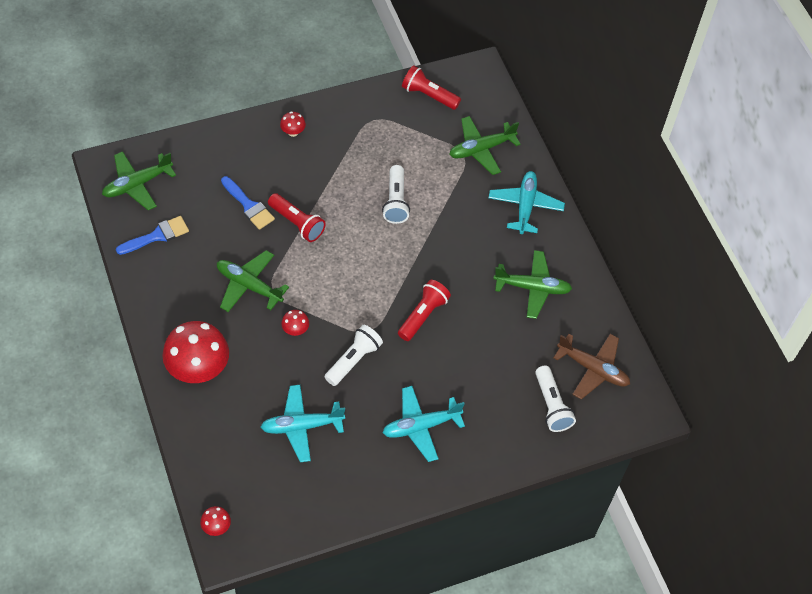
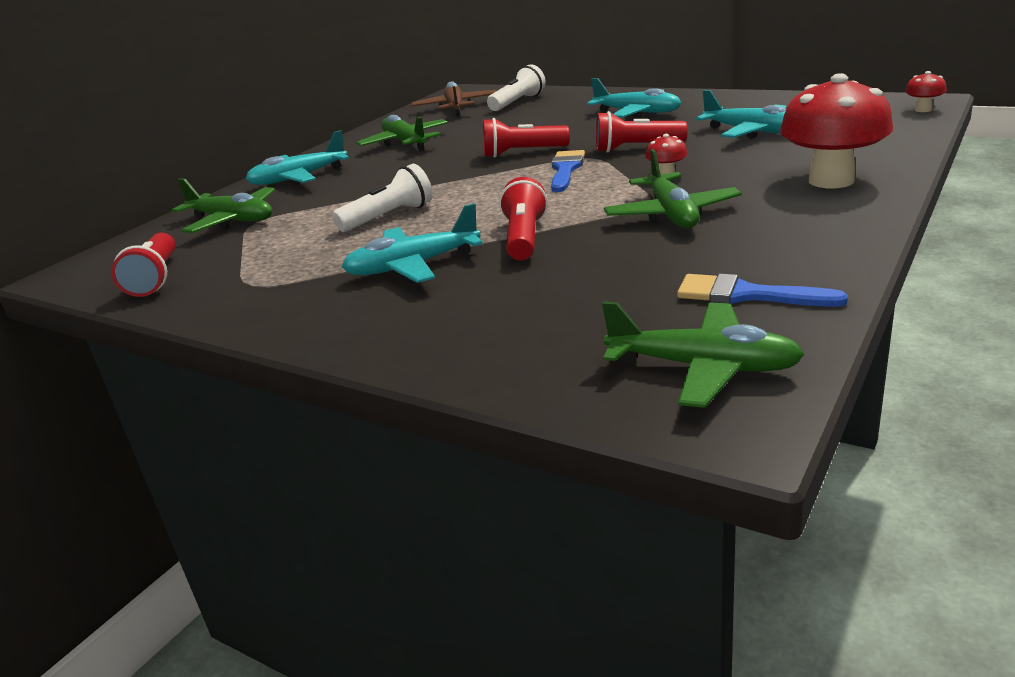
camera: 120 degrees left, 30 degrees down
blue brush [221,176,275,230] -> blue brush moved to [551,150,585,192]
red mushroom [280,112,306,137] -> none
white flashlight [324,325,383,386] -> red flashlight [596,111,688,153]
none -> turquoise plane [342,203,483,283]

